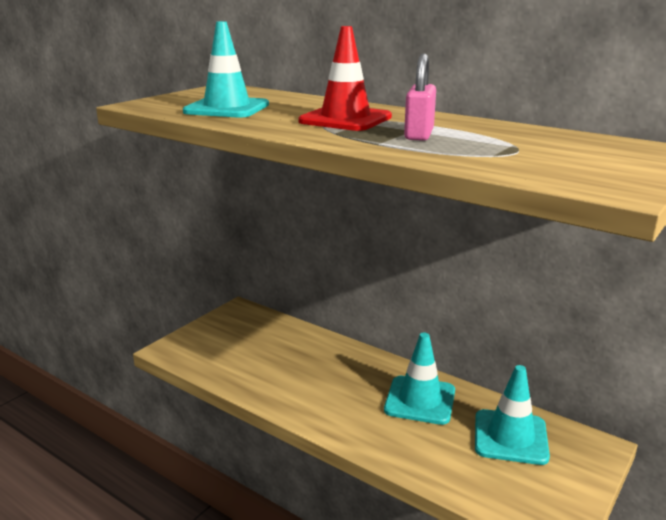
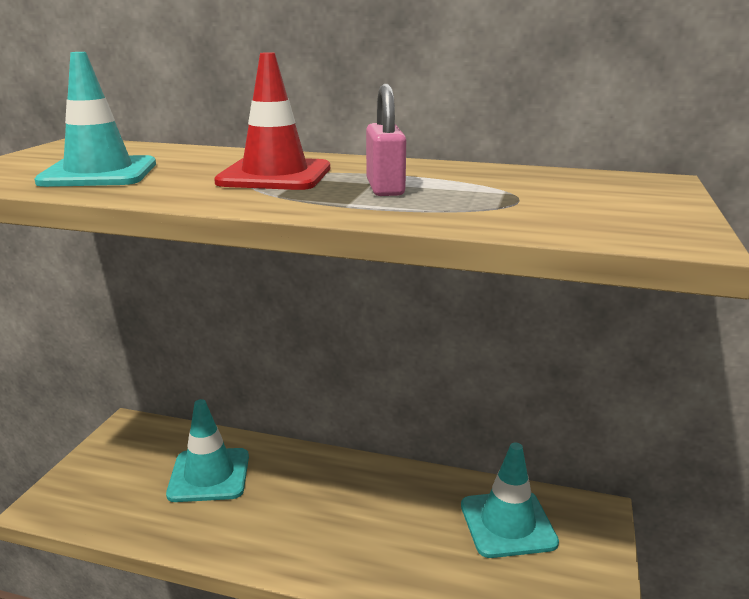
camera: 20 degrees left, 0 degrees up
turquoise traffic cone [384,333,455,425] -> turquoise traffic cone moved to [166,399,249,502]

